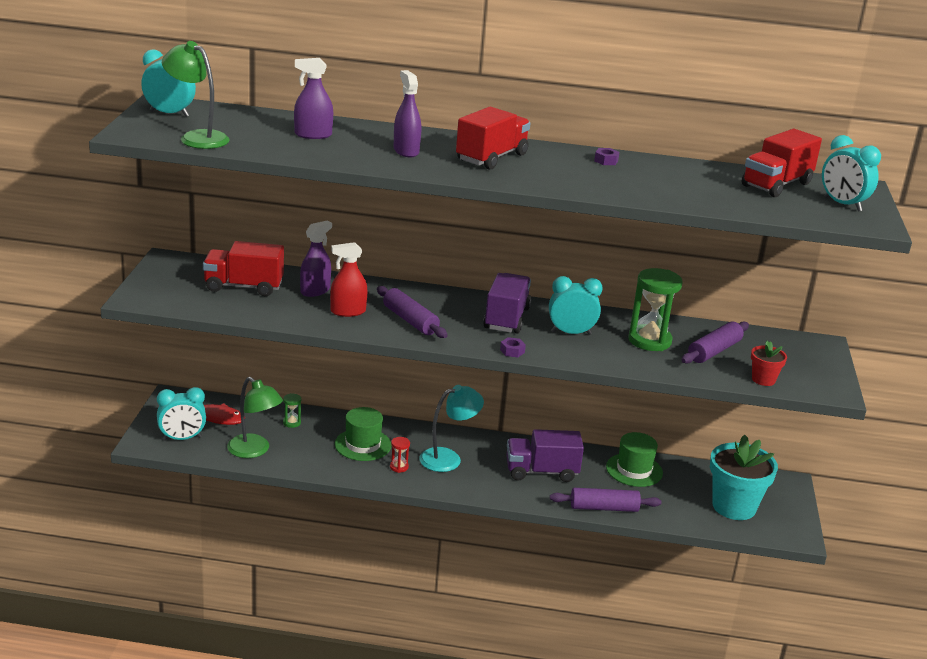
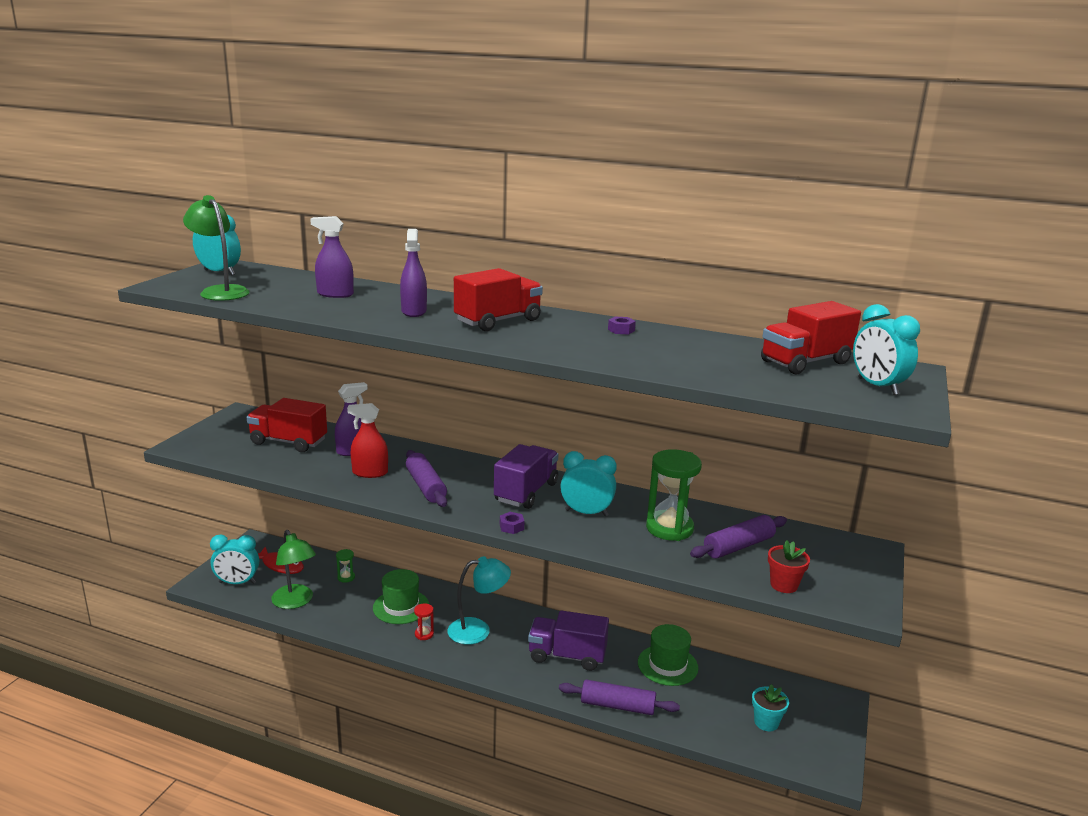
camera: 15 degrees right, 5 degrees down
turquoise flower pot [710,435,778,520] -> turquoise flower pot [752,684,789,731], size x0.49

